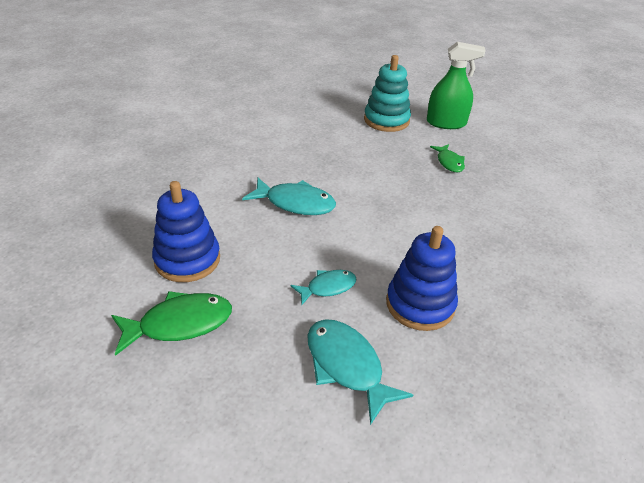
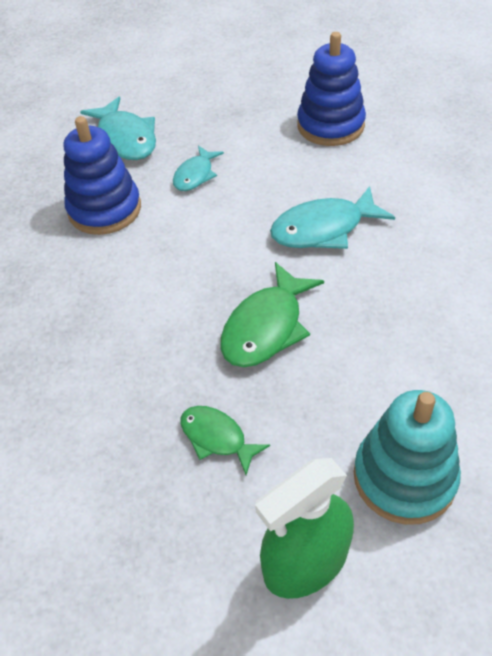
camera: 145 degrees right, 10 degrees up
green fish [111,291,232,356] -> green fish moved to [221,262,324,367]
turquoise fish [307,319,413,425] -> turquoise fish turned 45 degrees clockwise [80,97,156,160]

